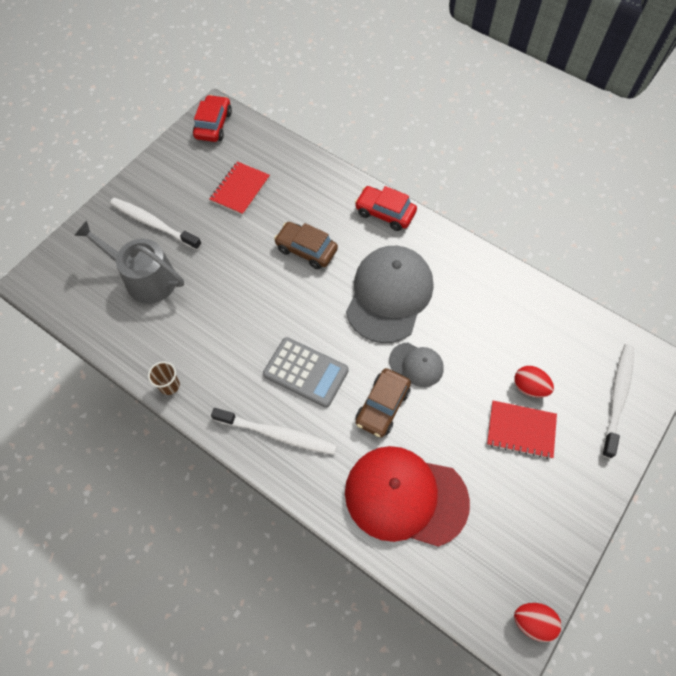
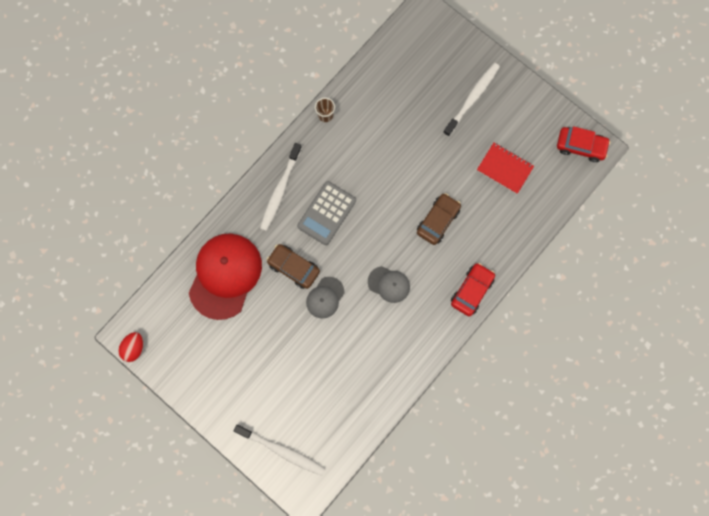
camera: 95 degrees right, 15 degrees up
grey watering can [74,221,184,304] -> none
grey cap [346,246,433,343] -> grey cap [368,266,410,303], size x0.49
red notebook [487,401,557,459] -> none
red egg [514,366,554,398] -> none

